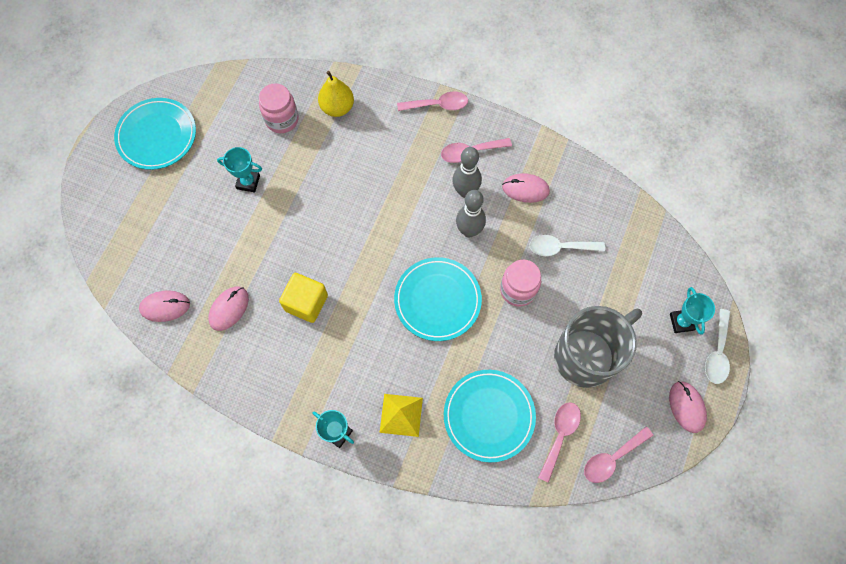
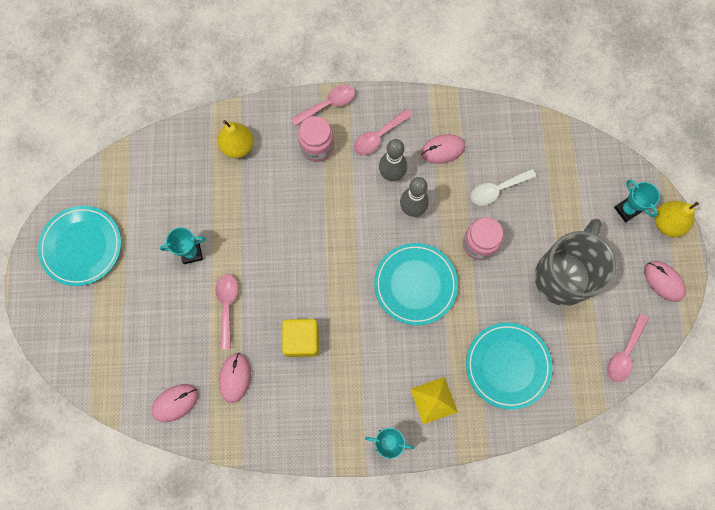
camera: 25 degrees left, 5 degrees up
pink jar [259,83,299,133] -> pink jar moved to [298,116,334,162]
pink spoon [538,402,581,483] -> pink spoon moved to [216,274,238,349]
white spoon [705,309,730,384] -> yellow pear [655,201,699,237]

